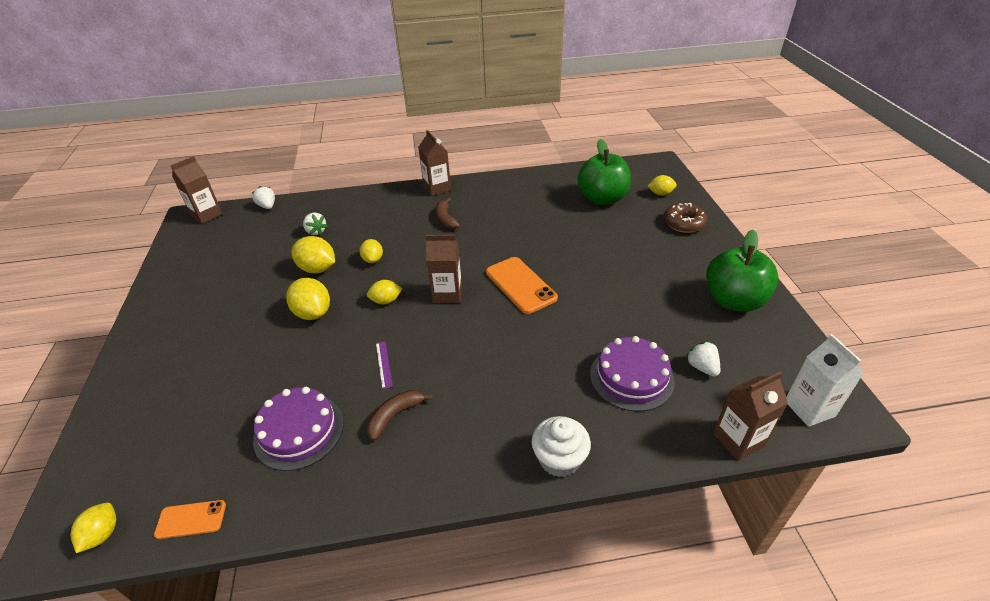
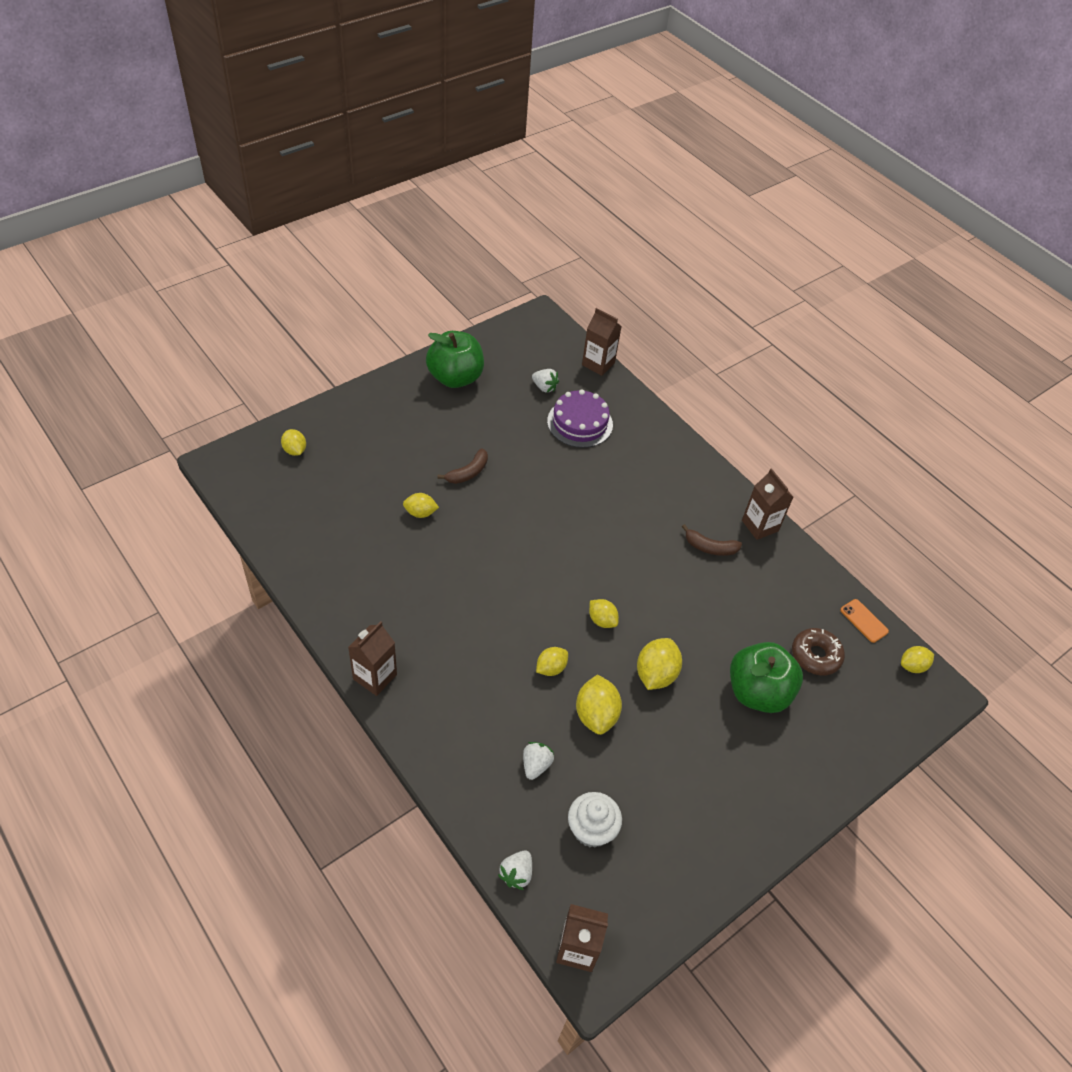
camera: 125 degrees left, 10 degrees up
purple cake [253,387,343,471] -> none
purple ruler [376,341,393,389] -> none
brown carton [426,234,462,303] -> brown carton moved to [742,468,794,540]
brown banana [435,197,460,229] -> brown banana moved to [438,448,488,484]
orange phone [486,257,558,314] -> none
white cupcake [532,416,591,477] -> white cupcake moved to [568,792,622,848]
green apple [577,139,631,205] -> green apple moved to [730,642,803,713]
brown donut [664,203,707,233] -> brown donut moved to [792,628,845,675]
white strawberry [686,341,720,377] -> white strawberry turned 90 degrees counterclockwise [532,369,559,393]
white carton [786,334,864,427] -> none
none -> yellow lemon [403,493,439,518]

